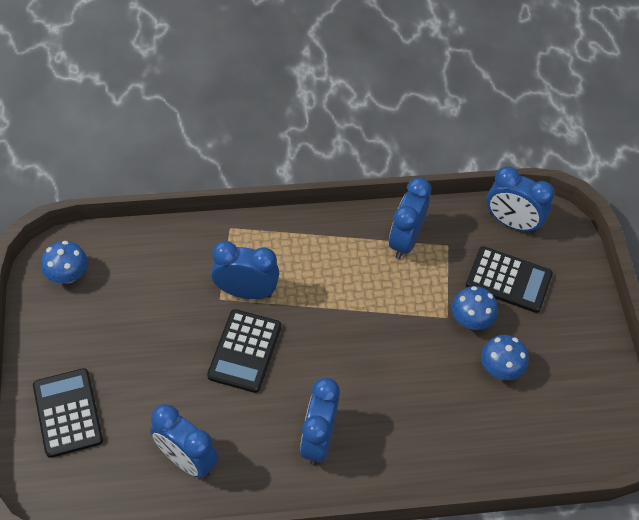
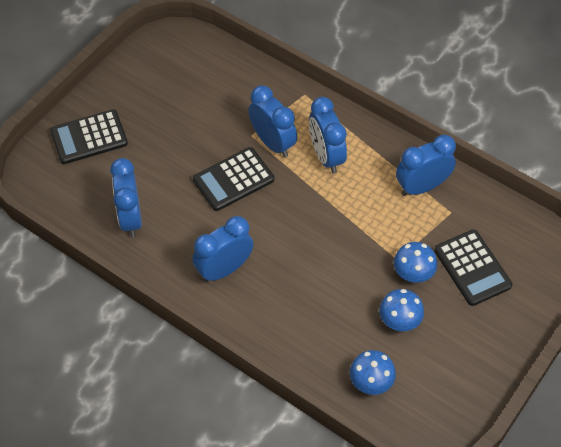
camera: 45 degrees right, 0 degrees up
black calculator [33,368,103,458] -> black calculator turned 135 degrees counterclockwise [50,109,128,164]
blue mushroom [41,241,88,283] -> blue mushroom moved to [350,350,396,395]
blue clock [487,166,555,233] -> blue clock moved to [309,97,347,173]

